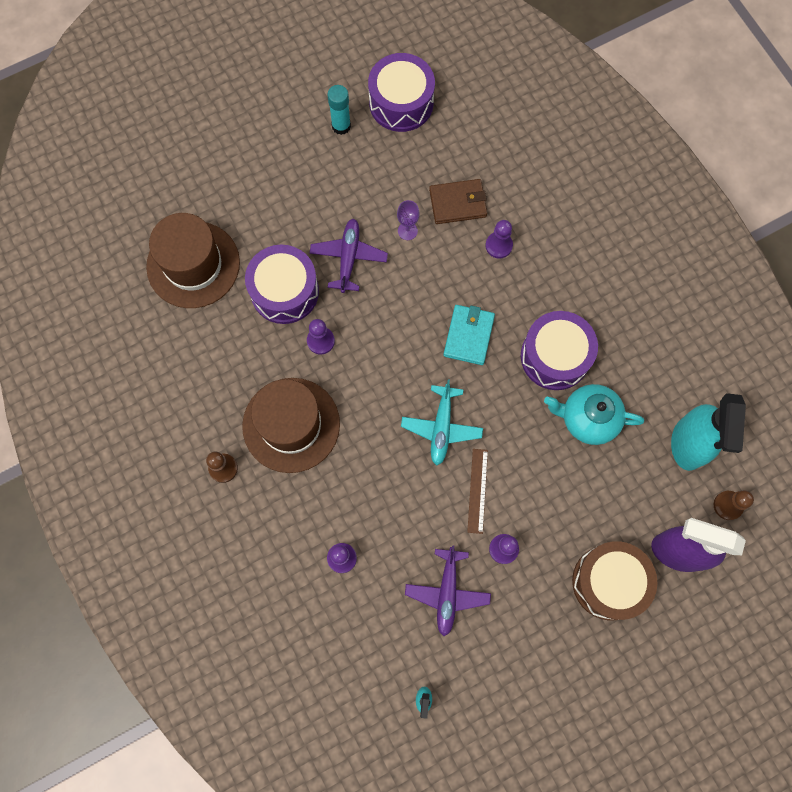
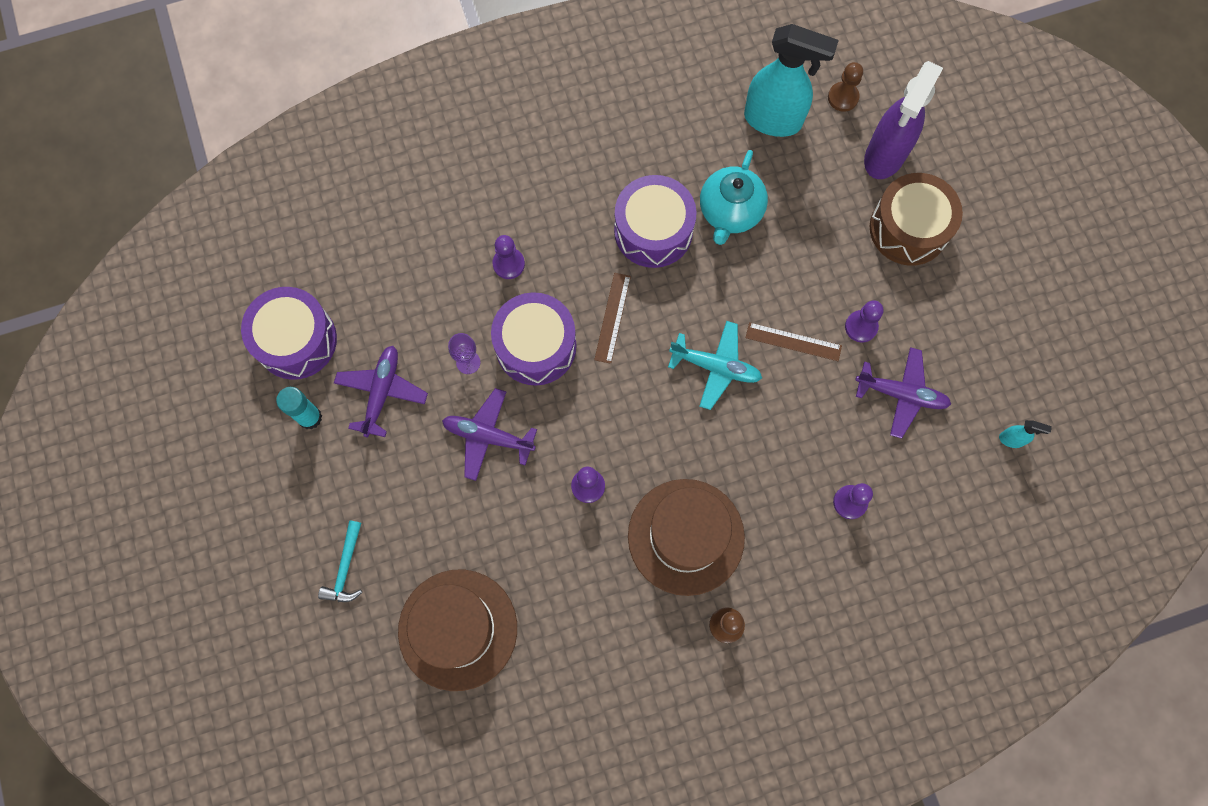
camera: 80 degrees left, 0 degrees up
purple drum [245,245,319,324] -> purple drum moved to [491,292,577,385]
brown wallet [429,179,487,224] -> none
turquoise wallet [443,305,495,365] -> brown ruler [594,273,631,364]
none -> turquoise hammer [318,520,362,602]
none -> purple plane [334,346,428,438]

